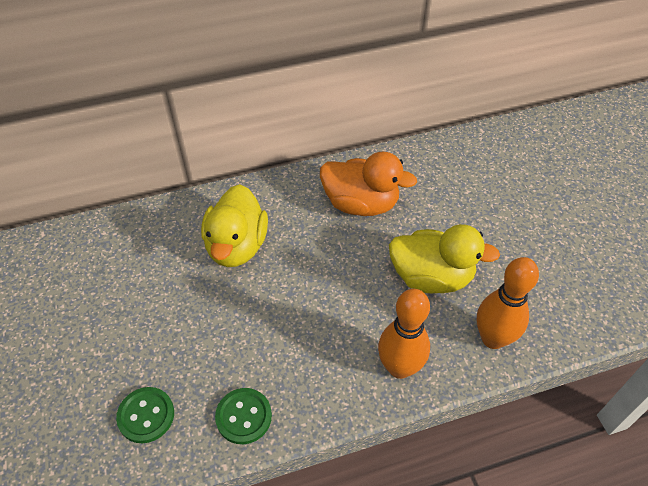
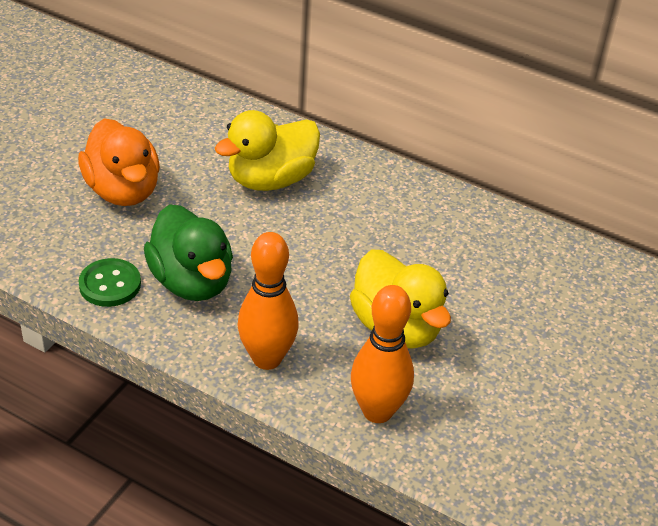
camera: 45 degrees right, 10 degrees down
green button [116,387,174,443] -> none
orange duck [320,152,417,216] -> orange duck moved to [78,119,160,206]
none -> green duck [144,204,233,301]

